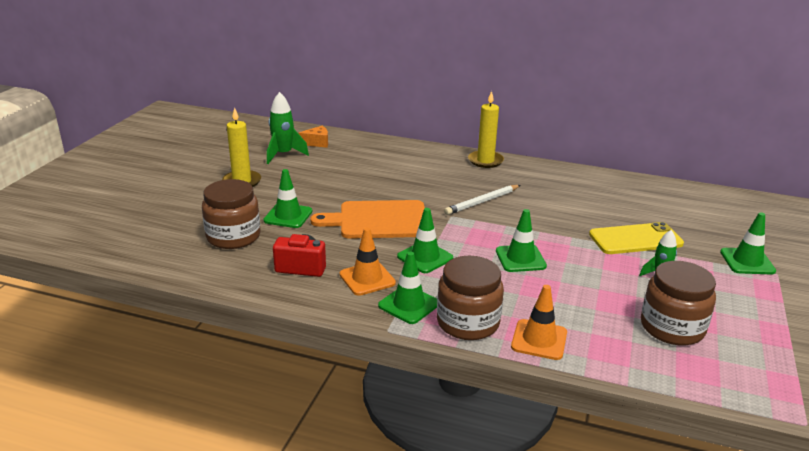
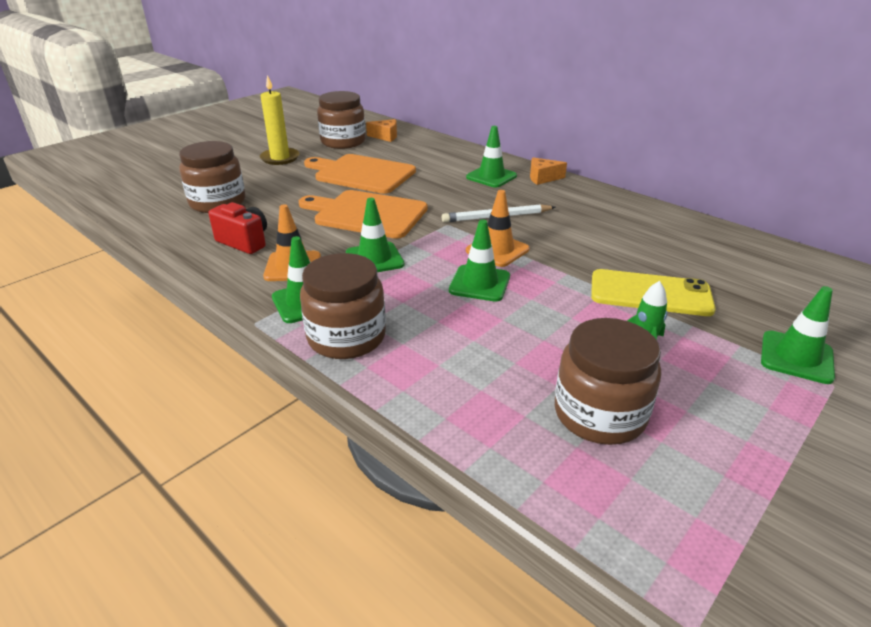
camera: 25 degrees right, 5 degrees up
green traffic cone [263,169,312,228] -> green traffic cone moved to [466,126,517,188]
green rocket [267,92,309,164] -> brown jar [317,91,366,149]
yellow candle [468,91,504,168] -> orange cheese [530,157,567,185]
orange traffic cone [511,285,567,360] -> orange traffic cone moved to [466,190,530,267]
none -> orange cutting board [304,154,416,194]

